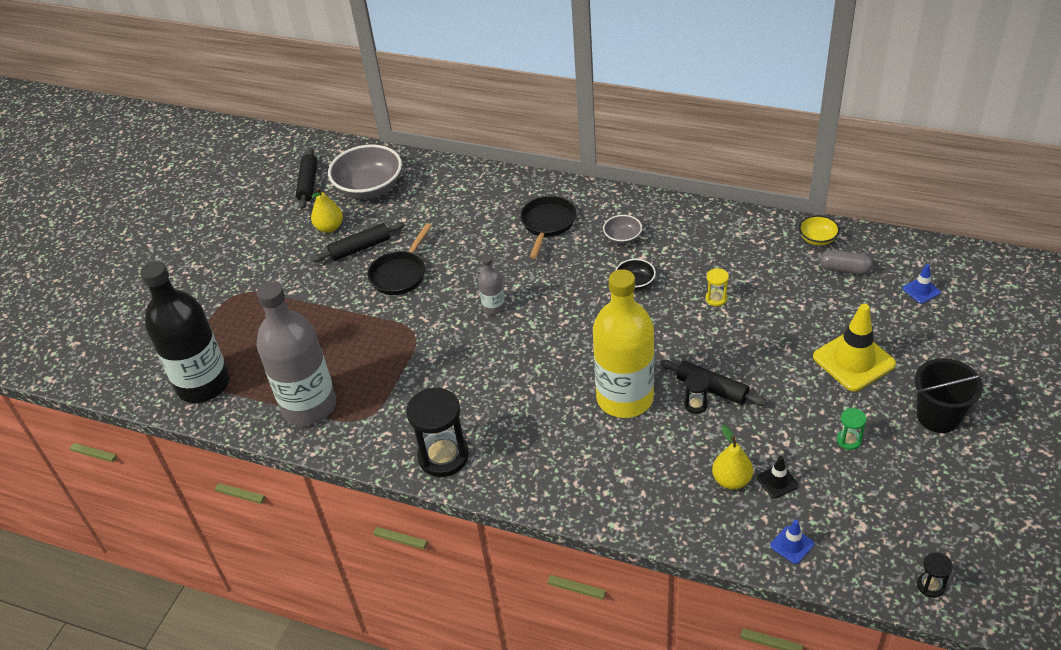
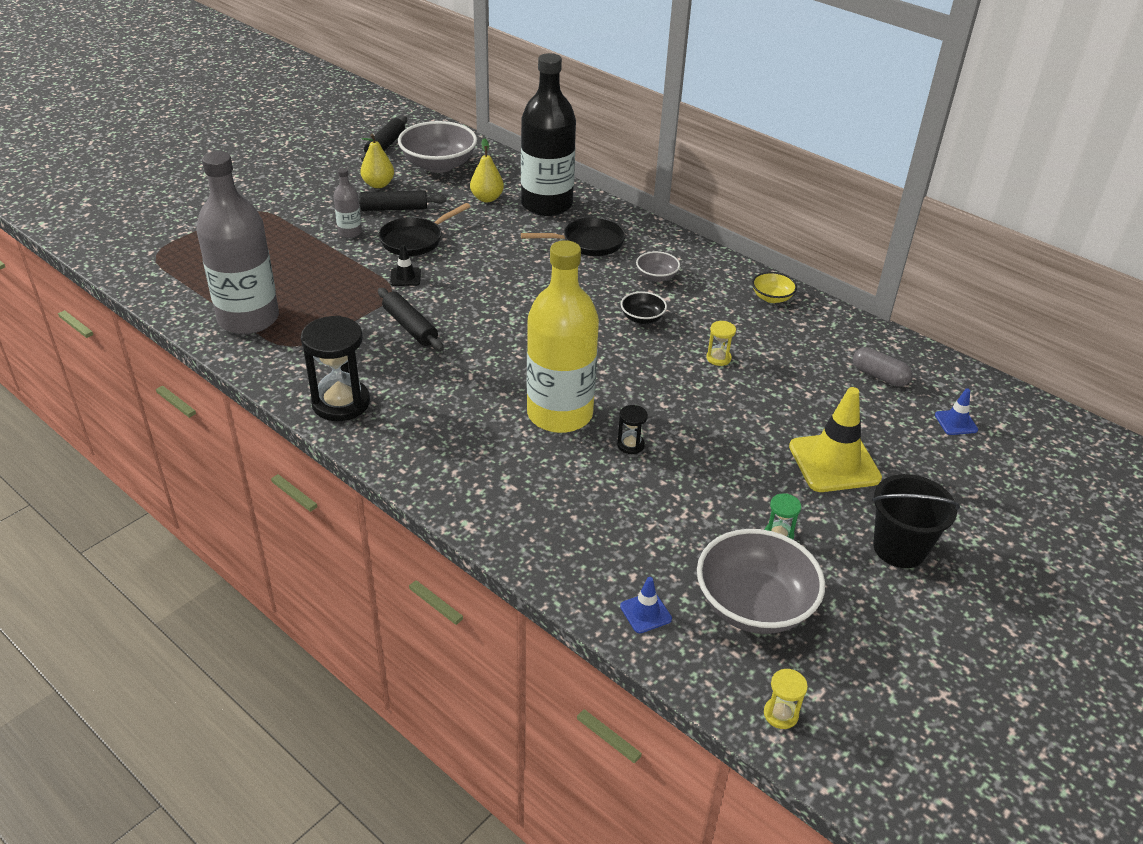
camera: 15 degrees right, 5 degrees down
black bottle [140,261,230,403] -> black bottle moved to [521,53,576,216]
grey bottle [478,256,505,315] -> grey bottle moved to [333,168,362,238]
black pan [520,196,576,259] -> black pan turned 45 degrees clockwise [521,217,626,256]
black rolling pin [660,360,767,406] -> black rolling pin moved to [378,288,444,351]
yellow pear [712,425,753,490] -> yellow pear moved to [470,138,504,202]
black traffic cone [757,456,799,499] -> black traffic cone moved to [390,244,421,286]
yellow bowl [799,215,840,246] -> yellow bowl moved to [752,272,797,303]
black hourglass [917,552,953,598] -> yellow hourglass [764,669,808,729]
none -> grey bowl [697,529,825,634]

